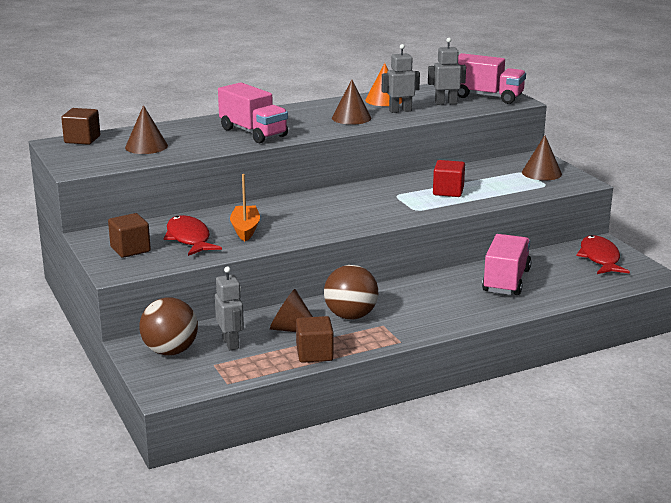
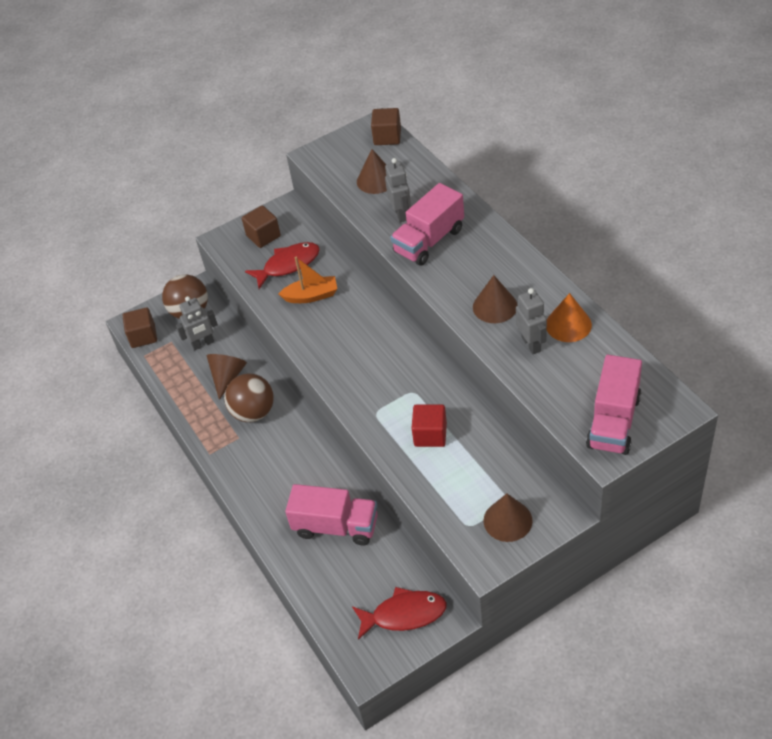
camera: 90 degrees right, 25 degrees up
brown cube [296,316,334,363] -> brown cube moved to [123,307,157,348]
grey robot [428,38,466,105] -> grey robot moved to [385,158,411,222]

